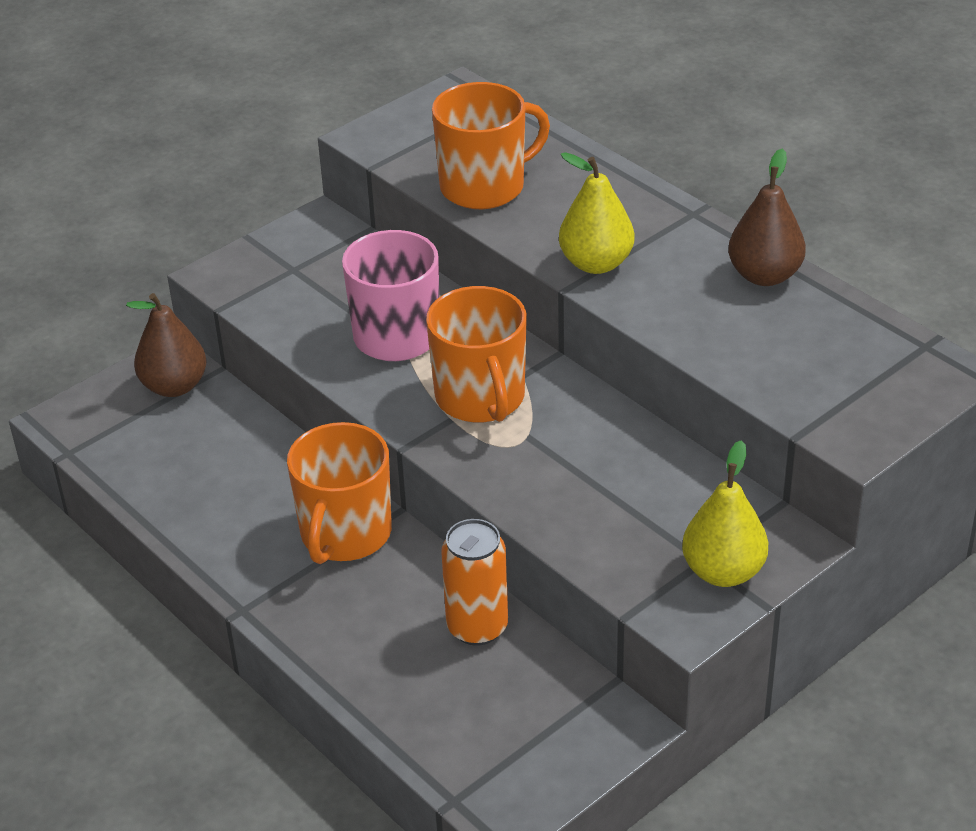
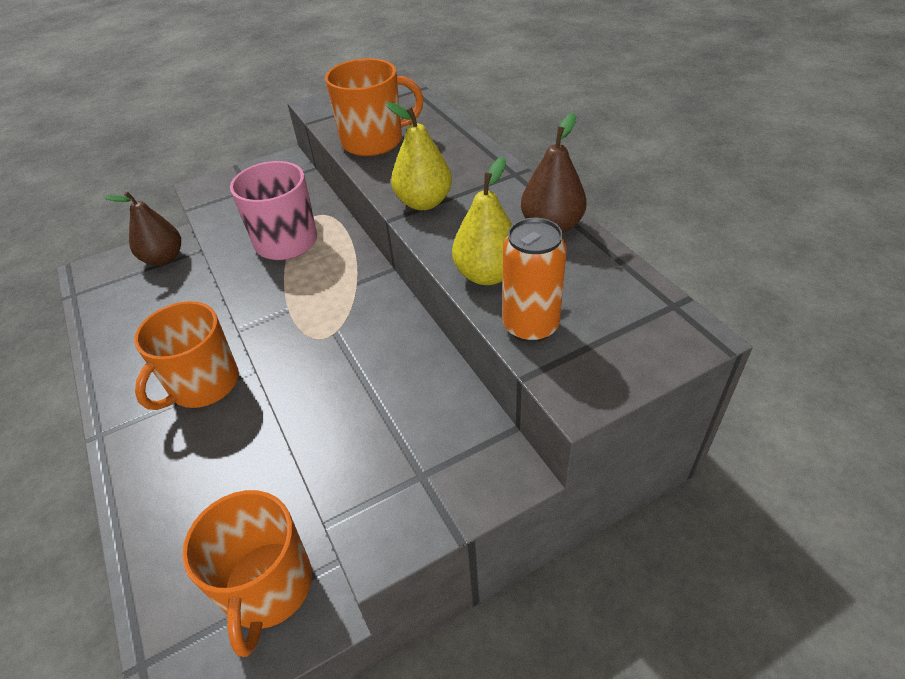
camera: 15 degrees right, 5 degrees up
orange mug [426,286,527,423] -> orange mug moved to [182,490,312,657]
orange can [441,519,508,646] -> orange can moved to [503,218,567,343]
yellow pear [682,440,768,587] -> yellow pear moved to [452,157,512,285]

